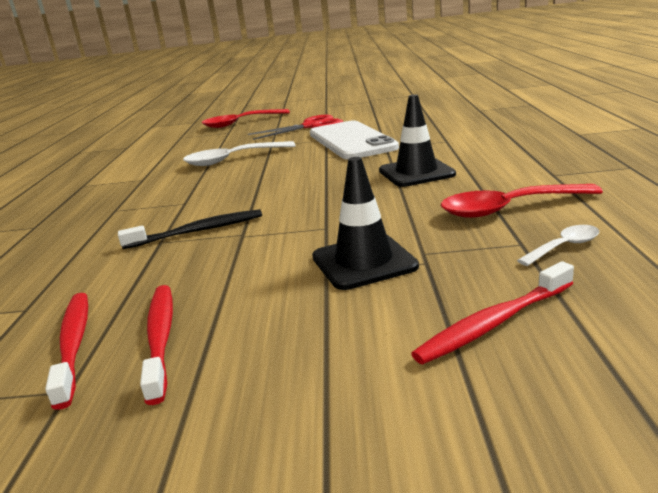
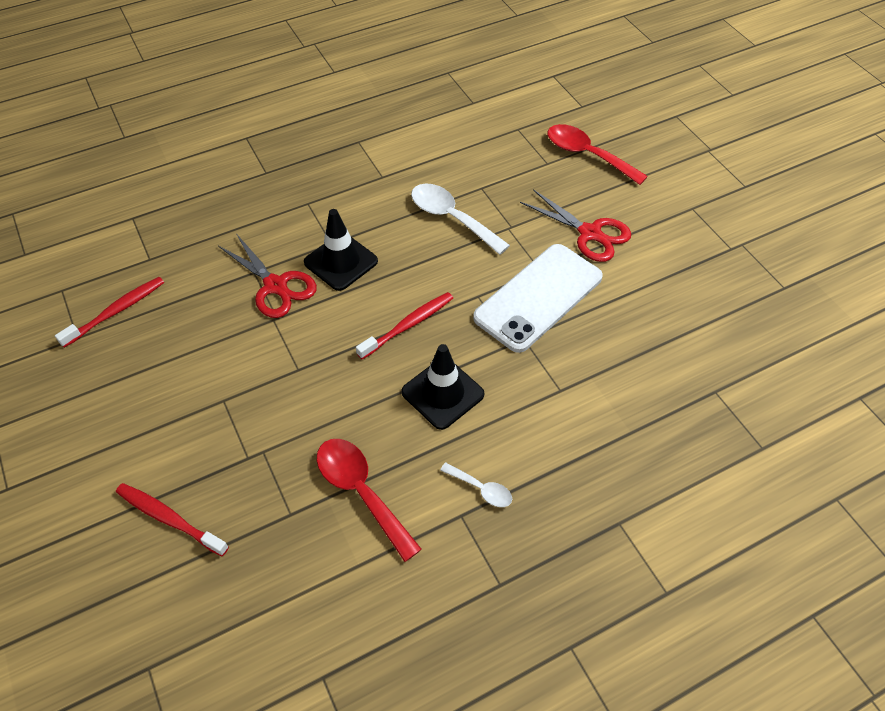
camera: 60 degrees right, 30 degrees up
black toothbrush [118,209,262,249] -> red scissors [218,235,317,318]
red toothbrush [140,285,173,405] -> red toothbrush moved to [356,292,453,359]
black traffic cone [312,157,419,290] -> black traffic cone moved to [304,209,378,291]
white spoon [517,225,599,266] -> white spoon moved to [440,462,512,507]

